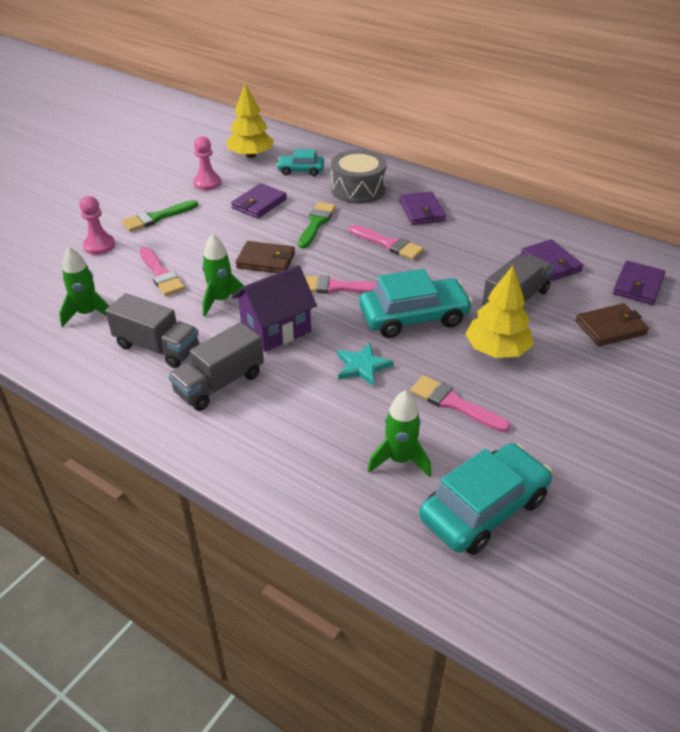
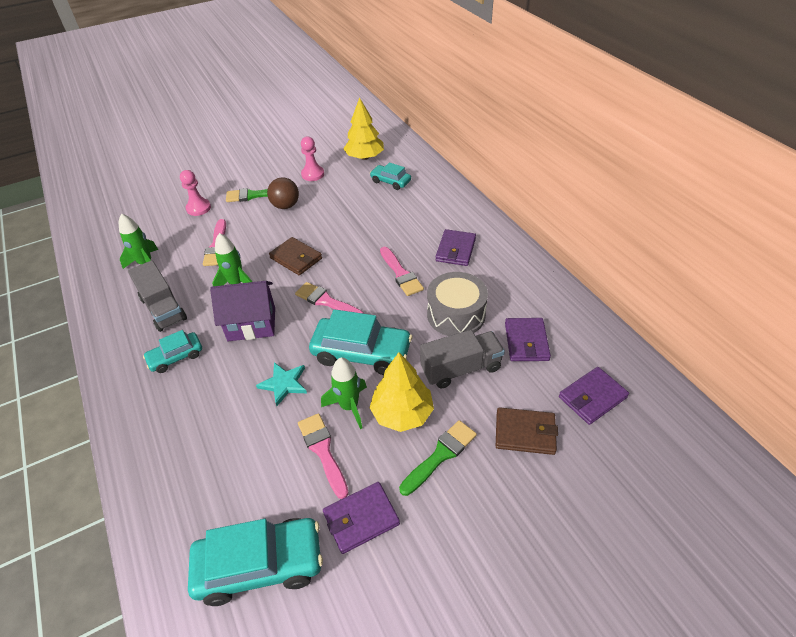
camera: 30 degrees right, 5 degrees up
grey truck [168,322,264,411] -> turquoise car [143,330,202,373]
purple wallet [231,183,287,218] -> purple wallet moved to [323,482,400,554]
green brush [298,202,336,248] -> green brush moved to [399,420,477,496]
grey drum [331,150,387,204] -> grey drum moved to [427,272,488,336]
green rocket [367,390,431,477] -> green rocket moved to [321,357,367,429]
none -> brown ball [267,178,299,209]

